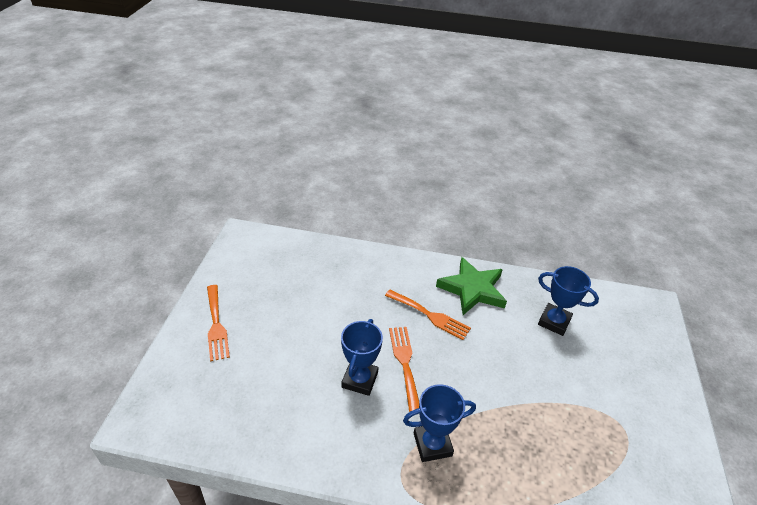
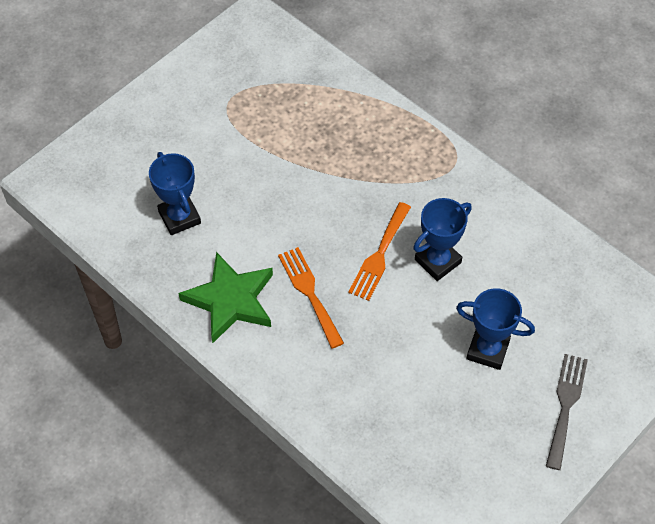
camera: 145 degrees left, 15 degrees up
orange fork [207,285,230,361] -> grey fork [546,354,588,470]
blue trophy [403,384,476,462] -> blue trophy moved to [456,288,535,370]

